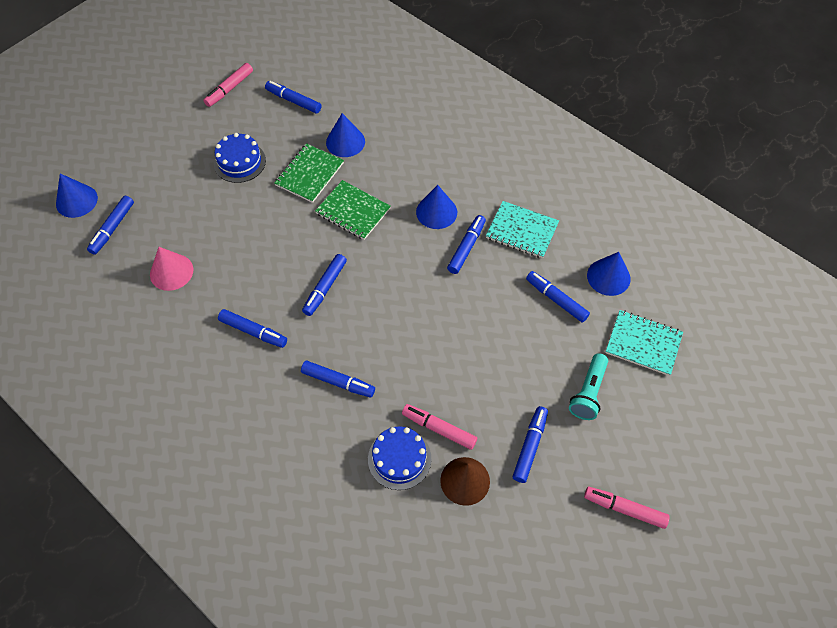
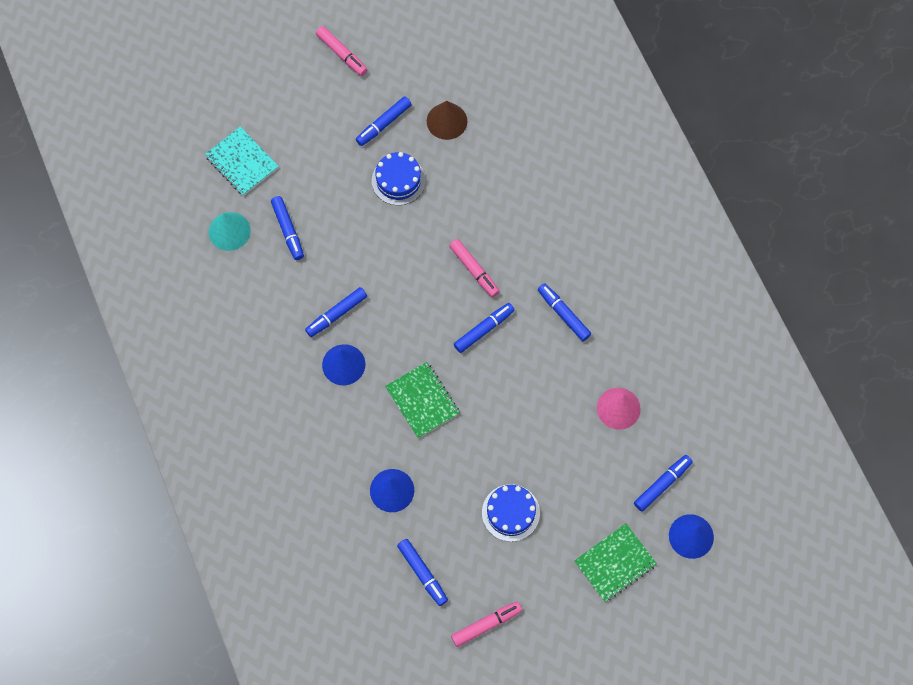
camera: 155 degrees left, 10 degrees up
green notebook [274,143,344,203] -> green notebook moved to [574,523,657,602]
blue marker [301,361,375,398] -> none
blue cake [368,426,431,490] -> blue cake moved to [372,152,426,205]
pink marker [402,404,477,450] -> pink marker moved to [449,239,500,297]
turquoise notebook [486,201,559,258] -> none
turquoise flashlight [569,353,608,420] -> none
blue cone [587,252,631,296] -> turquoise cone [208,212,251,251]

